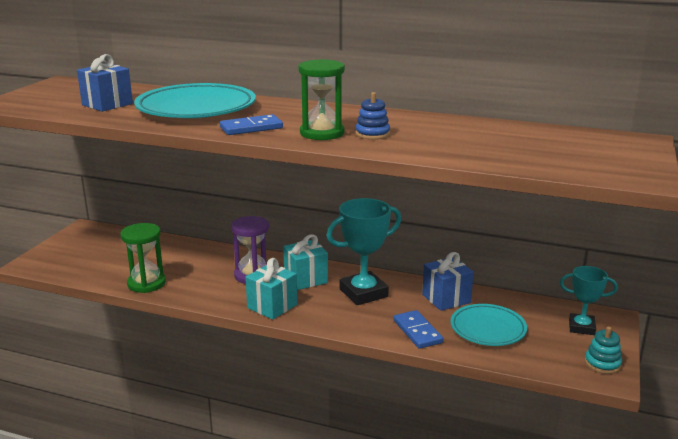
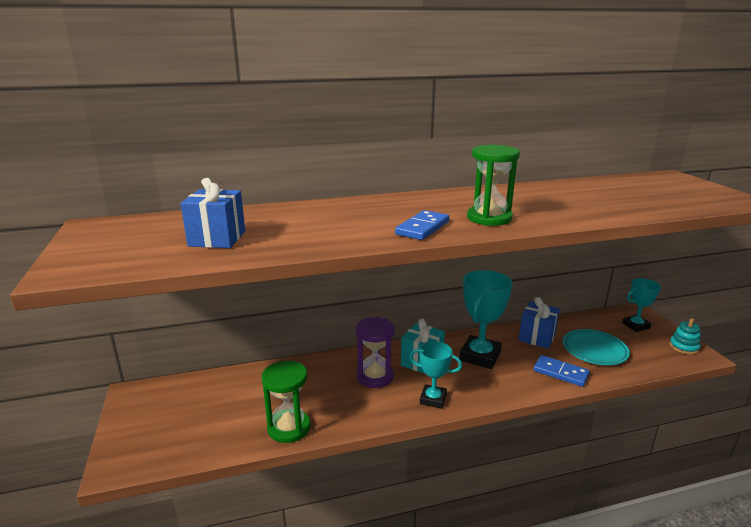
camera: 35 degrees left, 0 degrees up
turquoise plate [134,83,256,119] -> none
turquoise gift [245,258,297,320] -> turquoise trophy [409,341,462,409]
blue stacking toy [355,92,390,140] -> none

